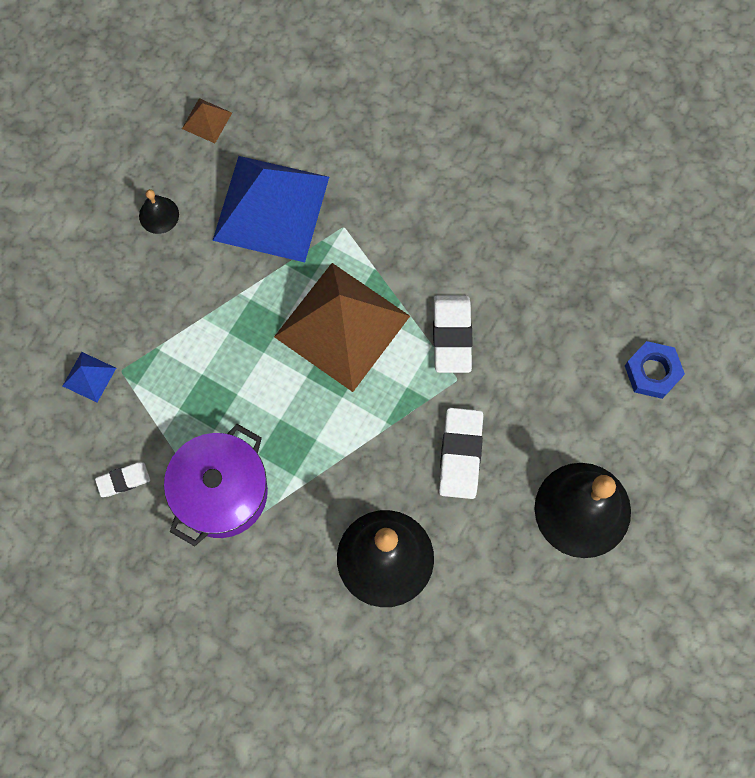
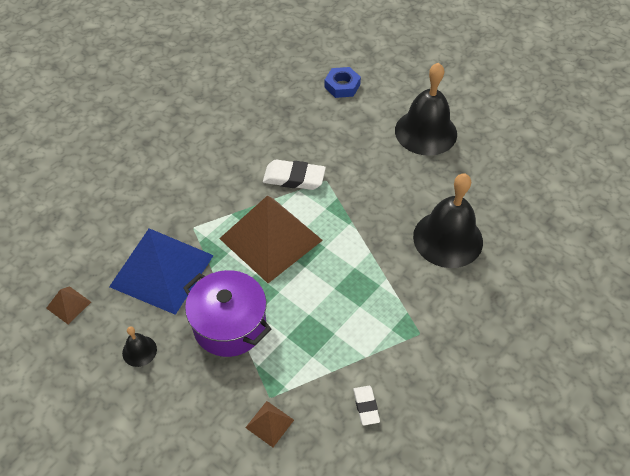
camera: 80 degrees left, 20 degrees down
blue pyramid [63,352,116,402] -> brown pyramid [245,401,294,447]
purple pot [164,424,268,546] -> purple pot moved to [183,270,271,357]
white eraser [439,408,483,499] -> none

